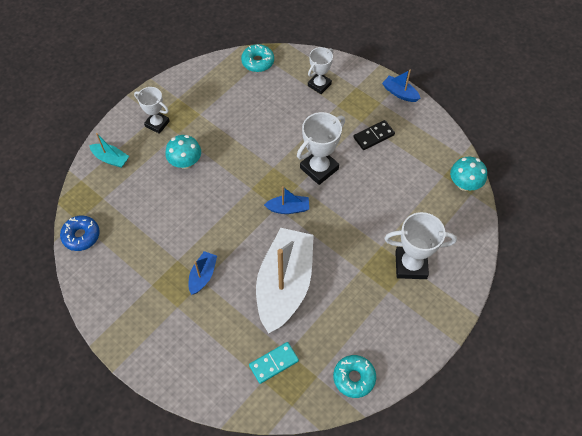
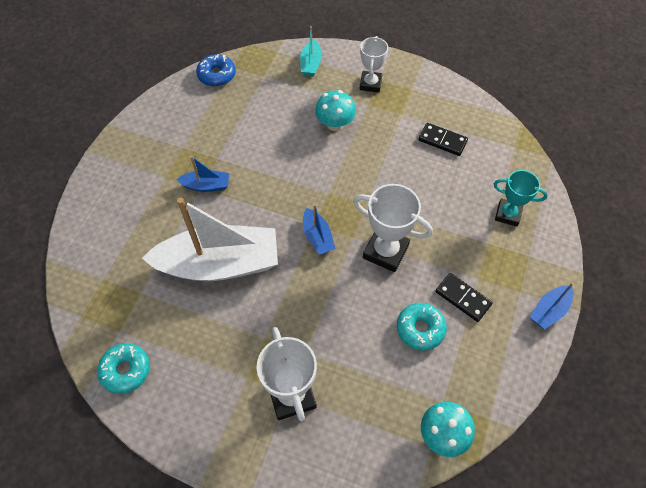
camera: 70 degrees right, 0 degrees up
turquoise donut [241,44,274,72] -> turquoise donut moved to [397,303,447,350]
turquoise domino [249,342,299,384] -> none
white trophy [308,47,333,94] -> turquoise trophy [494,170,548,227]
blue boat [382,70,421,102] -> blue boat turned 150 degrees counterclockwise [530,282,574,329]
none -> black domino [418,123,468,156]

